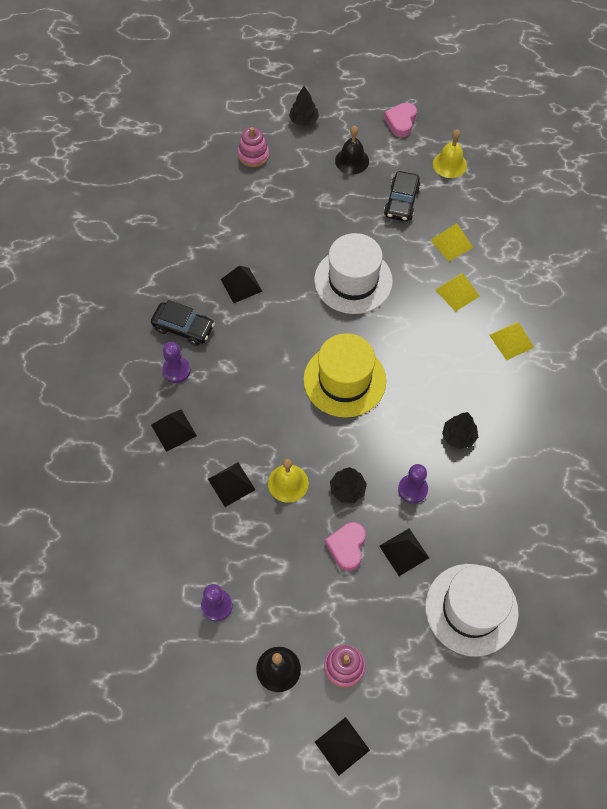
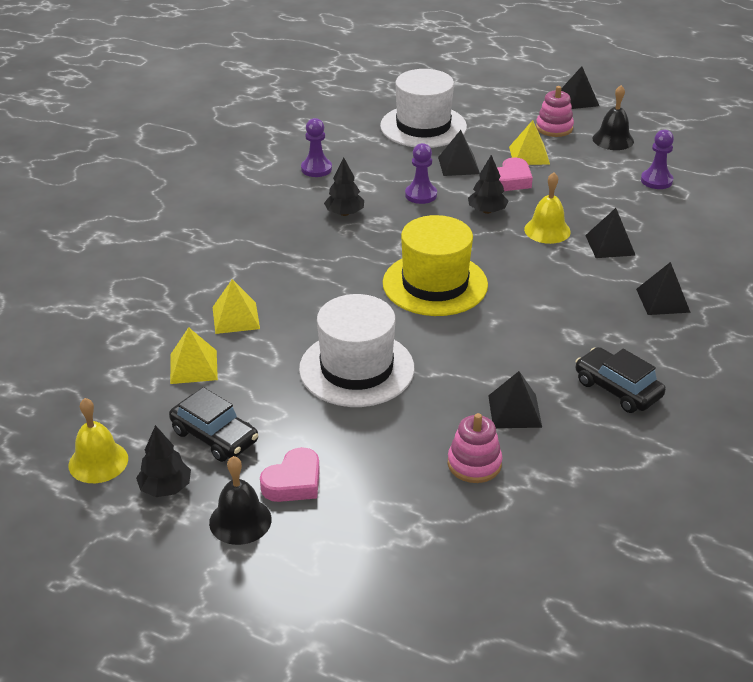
camera: 155 degrees left, 25 degrees down
purple pawn [162,342,191,383] -> purple pawn moved to [301,118,332,177]
pink stacking toy [238,127,269,167] -> pink stacking toy moved to [448,413,503,483]
black tree [289,86,319,126] -> black tree moved to [136,425,191,497]
pink heart [384,102,417,137] -> pink heart moved to [260,447,320,502]
black car [384,171,421,222] -> black car turned 90 degrees clockwise [169,387,258,462]
yellow pyramid [489,322,534,360] -> yellow pyramid moved to [509,120,550,165]

